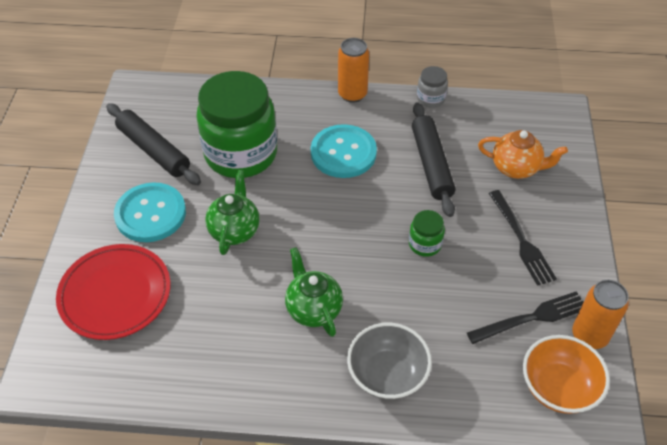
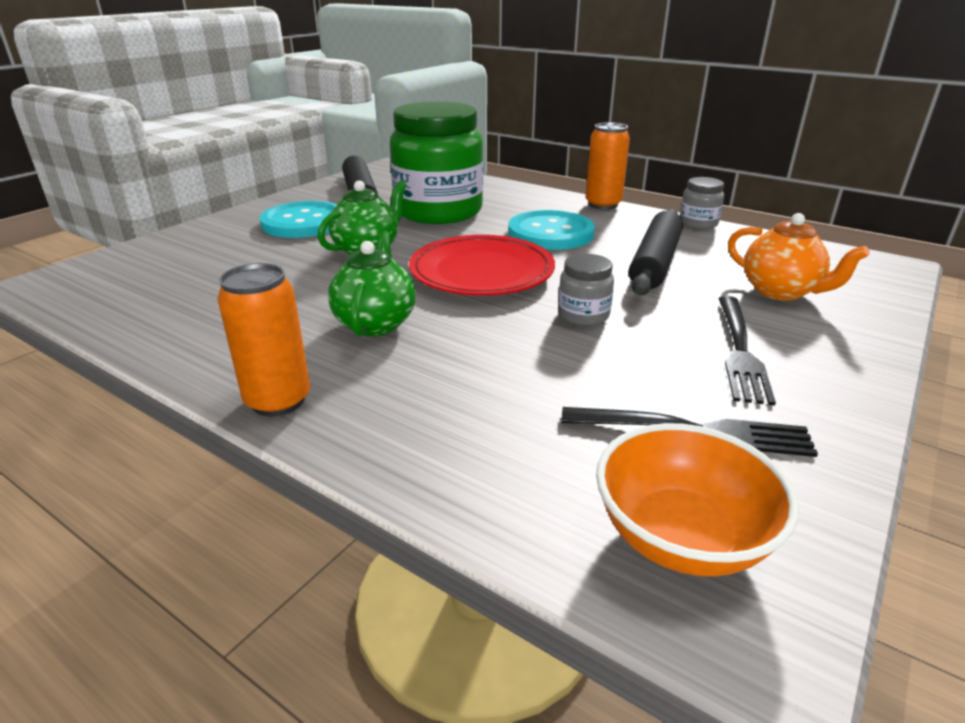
camera: 30 degrees right, 20 degrees down
red plate [56,244,170,340] -> red plate moved to [409,235,555,296]
grey bowl [347,323,432,400] -> none
green jar [409,210,445,257] -> grey jar [558,254,614,326]
orange can [572,280,629,349] -> orange can moved to [217,263,310,417]

